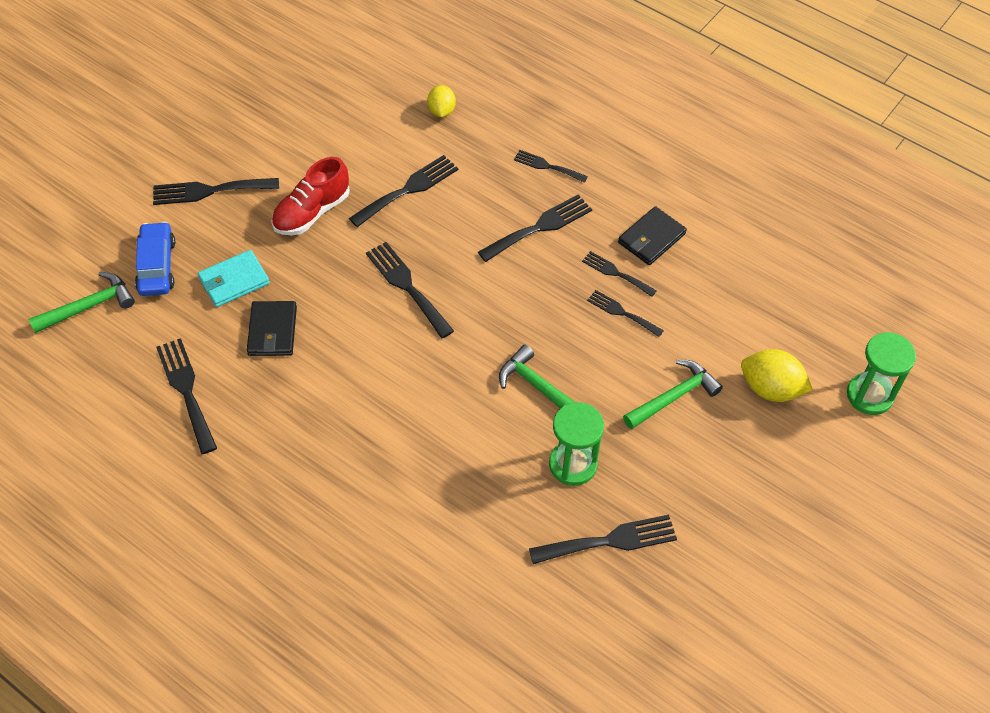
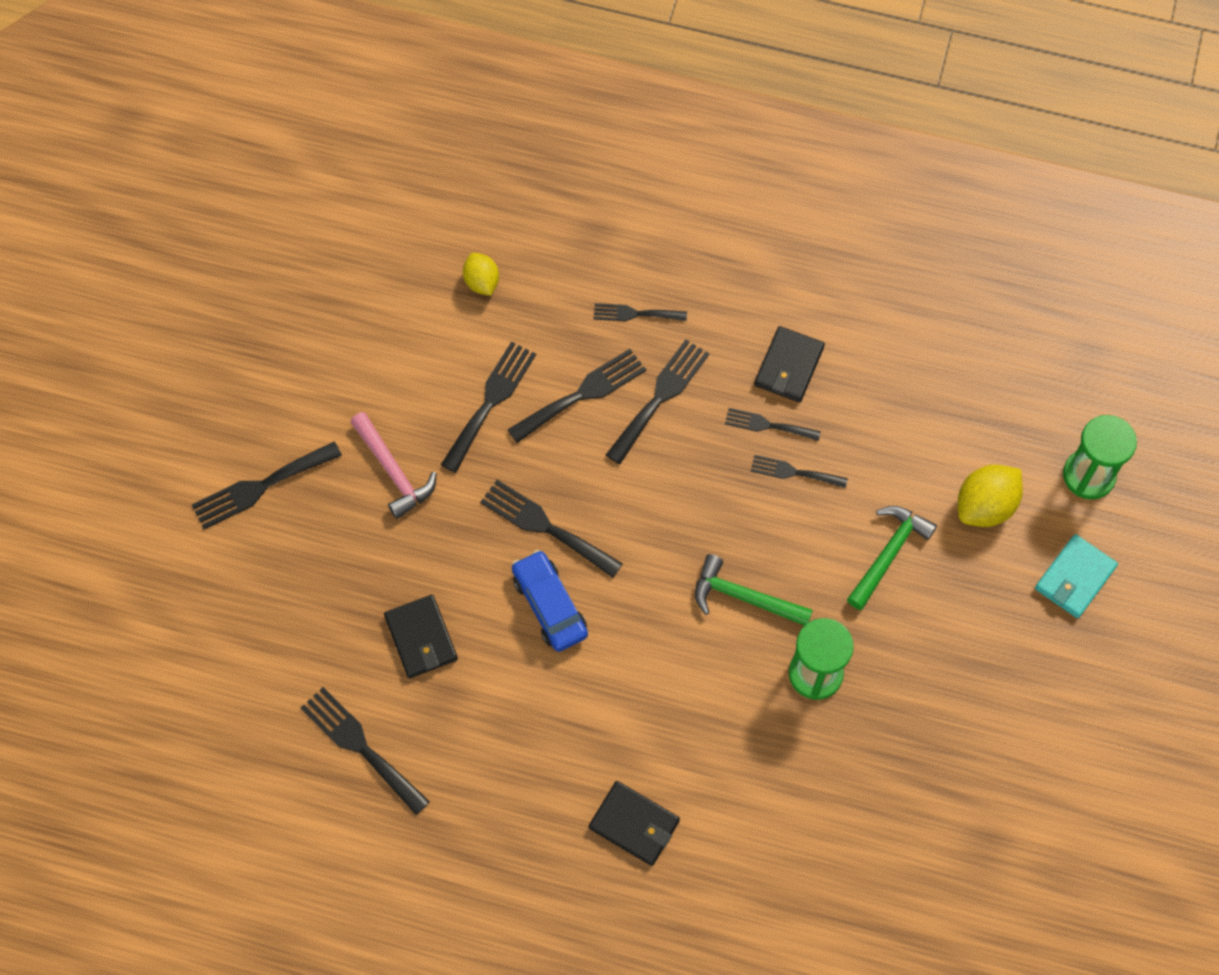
camera: 20 degrees left, 10 degrees up
green hammer [28,272,135,333] -> none
blue car [135,221,175,296] -> blue car moved to [512,550,588,652]
turquoise wallet [198,250,270,307] -> turquoise wallet moved to [1035,534,1118,618]
red shoe [271,157,350,235] -> pink hammer [351,412,437,519]
black fork [529,515,677,564] -> black fork moved to [507,349,646,443]
yellow lemon [741,349,813,402] -> yellow lemon turned 45 degrees counterclockwise [958,465,1023,527]
none -> black wallet [589,781,680,866]

